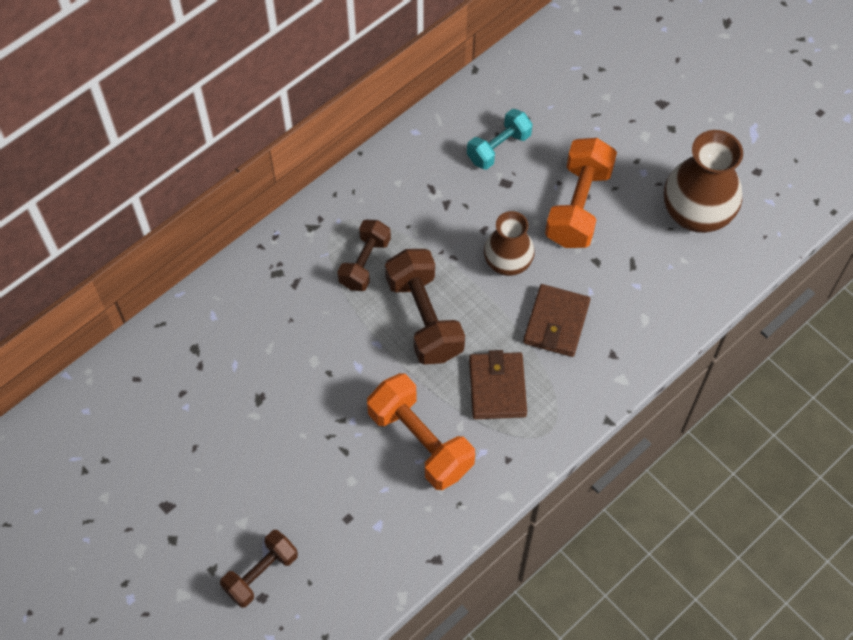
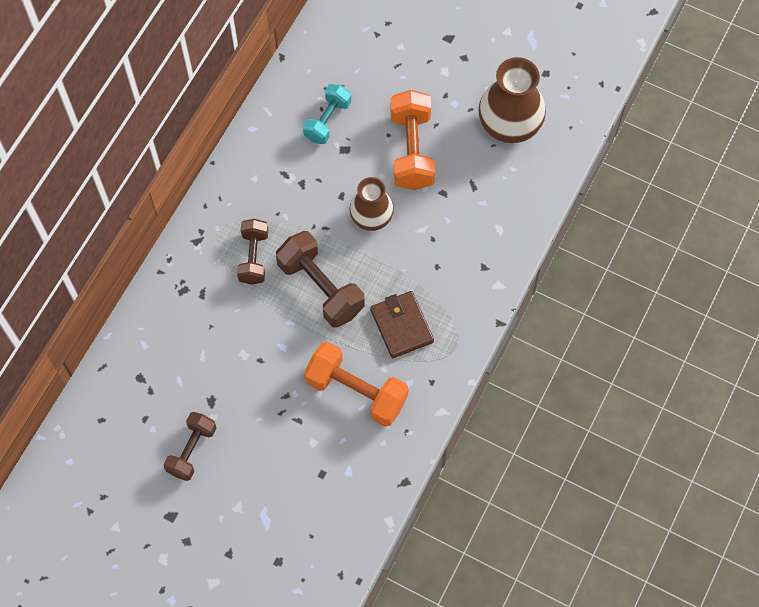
camera: 20 degrees left, 5 degrees up
brown dumbbell [220,530,298,608] -> brown dumbbell moved to [163,412,216,481]
brown wallet [523,284,590,357] -> none

